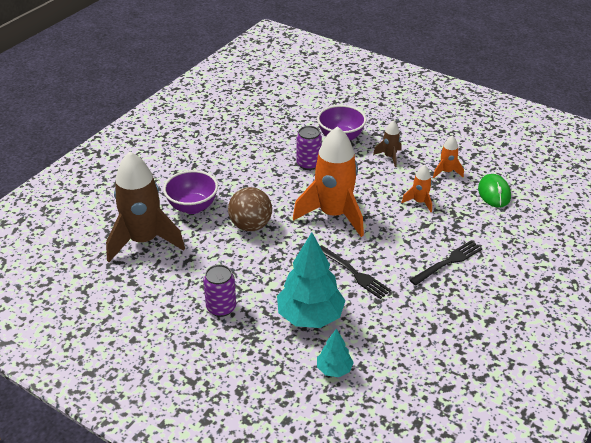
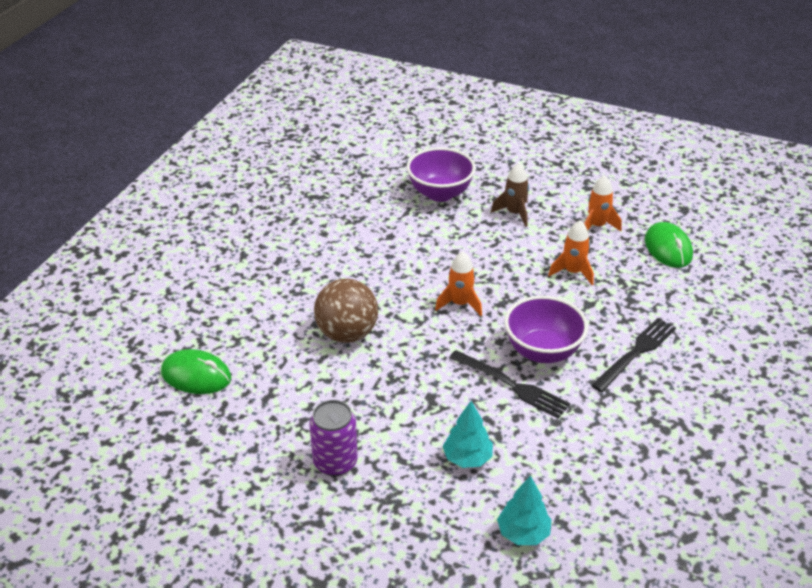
camera: 10 degrees left, 0 degrees up
brown rocket [106,152,185,262] -> green mouse [161,349,231,394]
purple bowl [163,170,218,214] -> purple bowl moved to [504,296,588,363]
turquoise tree [277,232,346,328] -> turquoise tree [442,401,493,468], size x0.51
orange rocket [293,126,364,237] -> orange rocket [435,251,482,316], size x0.45
purple can [296,126,322,170] -> none

